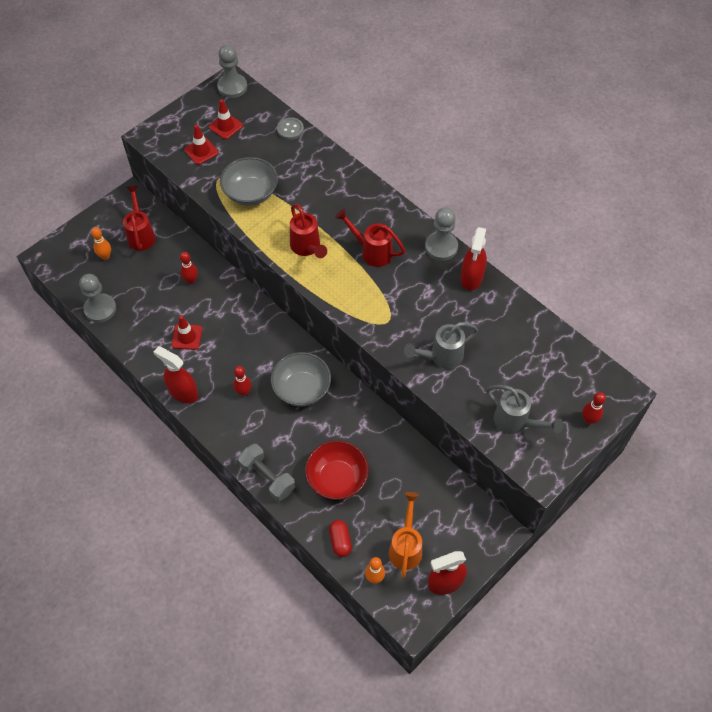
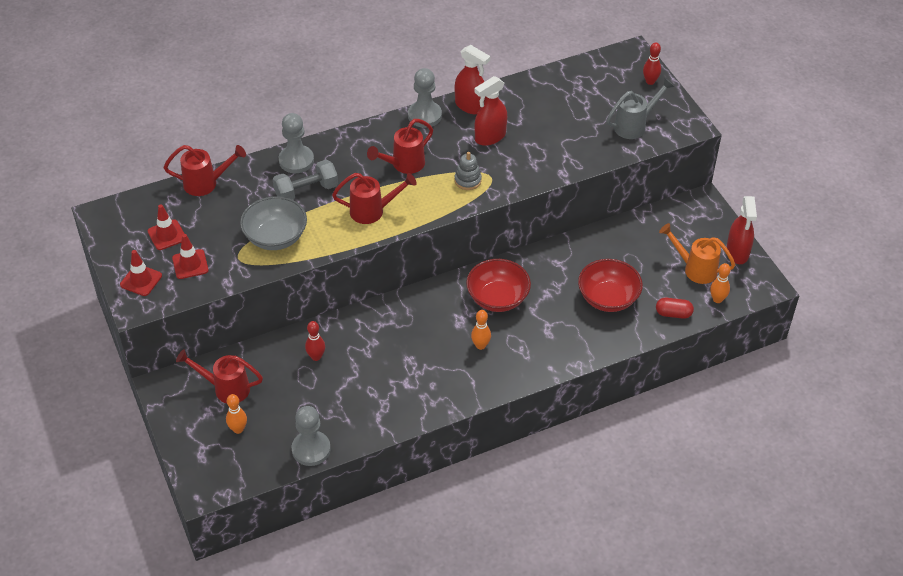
camera: 70 degrees left, 10 degrees down
red spray bottle [153,346,198,403] -> red spray bottle moved to [475,76,507,146]
red traffic cone [171,316,202,350] -> red traffic cone moved to [120,250,162,296]
grey pawn [217,45,247,98] -> grey pawn moved to [279,113,314,173]
red bowling pin [233,366,252,396] -> orange bowling pin [471,310,491,350]
grey dumbbell [238,444,295,502] -> grey dumbbell moved to [273,160,338,200]
grey bowl [271,352,331,406] -> red bowl [466,259,531,312]
grey button [277,117,304,140] -> red watering can [164,145,246,196]
grey watering can [404,322,478,369] -> none
none -> grey stacking toy [455,152,482,190]

